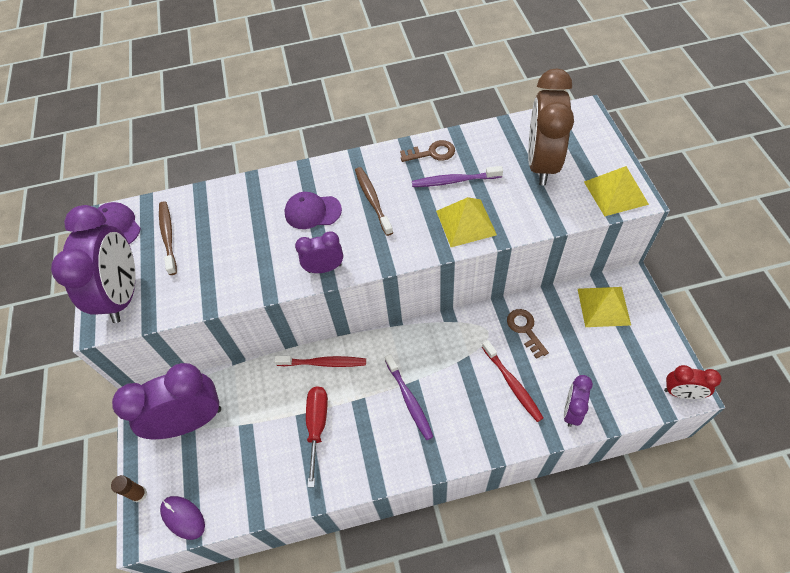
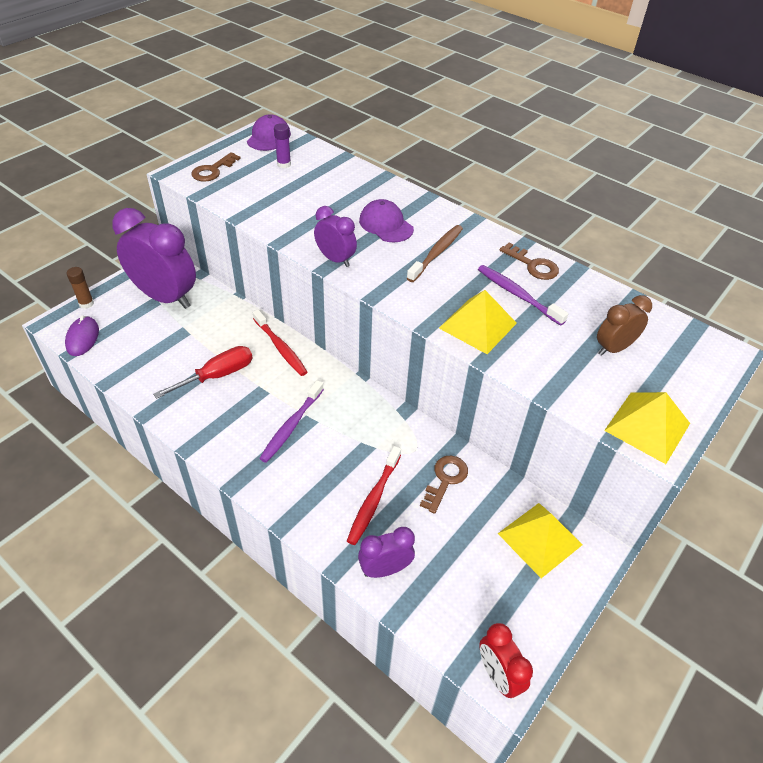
camera: 45 degrees right, 10 degrees down
purple clock [51,205,136,323] -> brown key [192,152,241,181]
brown toothbrush [159,201,177,275] -> purple glue stick [274,123,291,168]
brown clock [528,68,574,186] -> brown clock [597,295,652,356], size x0.51

